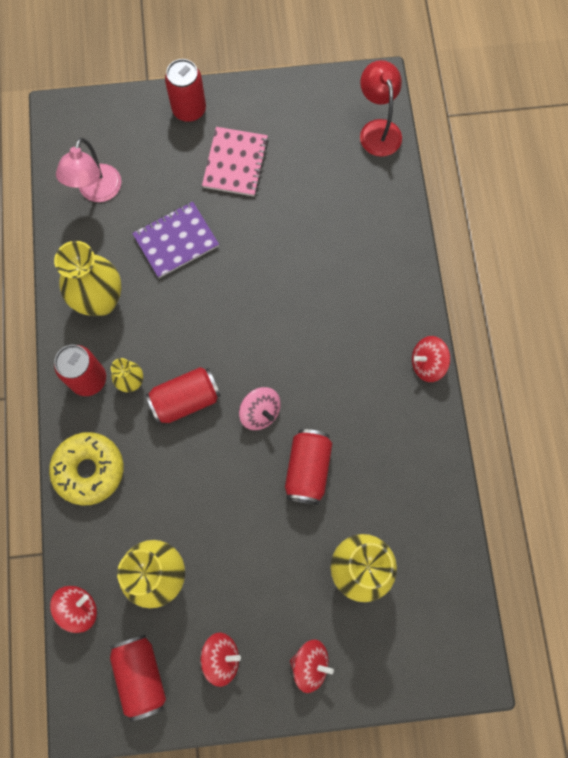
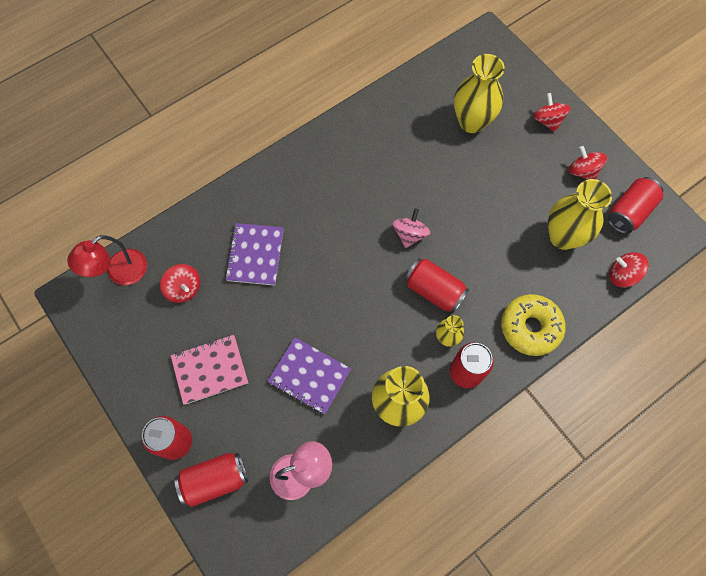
camera: 120 degrees left, 5 degrees down
red can [285,429,332,505] -> red can moved to [175,452,248,507]
red spinning top [412,336,450,382] -> red spinning top moved to [160,264,200,303]
none -> purple notebook [225,223,284,286]

